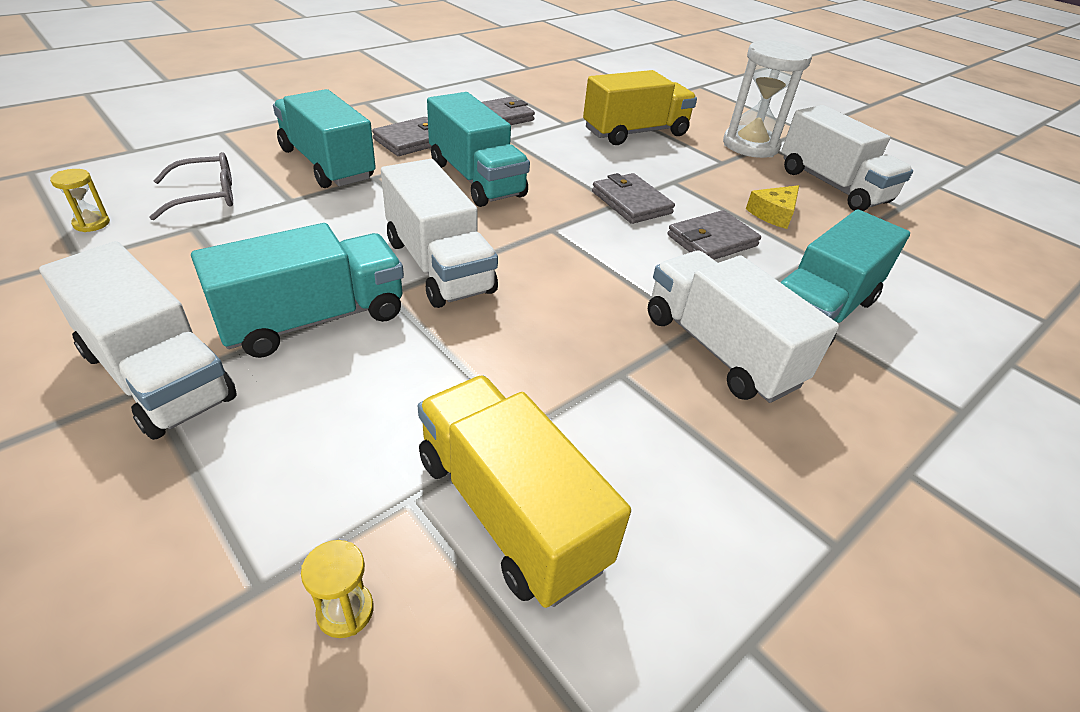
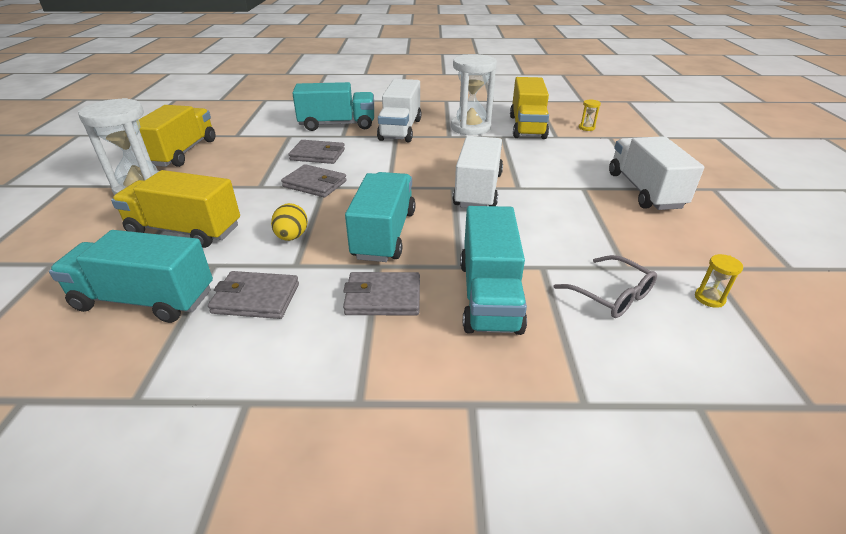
camera: 135 degrees left, 5 degrees down
grey glasses [149,152,233,220] -> grey glasses turned 150 degrees counterclockwise [554,255,657,318]
turquoise truck [191,223,404,358] -> turquoise truck moved to [49,230,213,323]
grey wallet [592,173,675,224] -> grey wallet turned 75 degrees counterclockwise [281,164,347,197]
yellow cheese [746,185,799,229] -> none
white truck [781,105,913,211] -> yellow truck [139,105,215,167]
none -> yellow egg [271,203,308,241]
none -> white hourglass [451,54,497,135]

